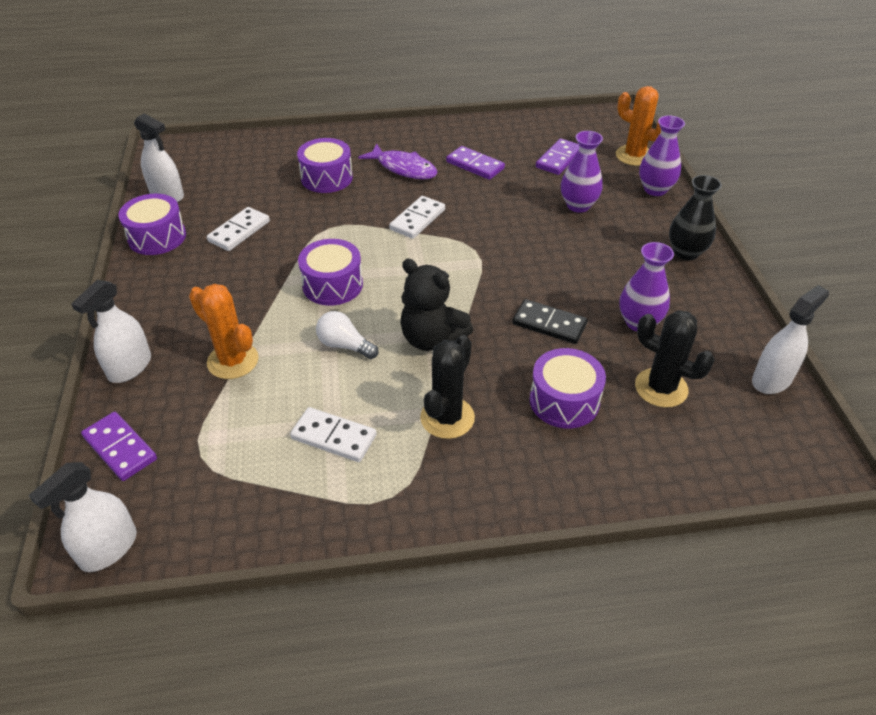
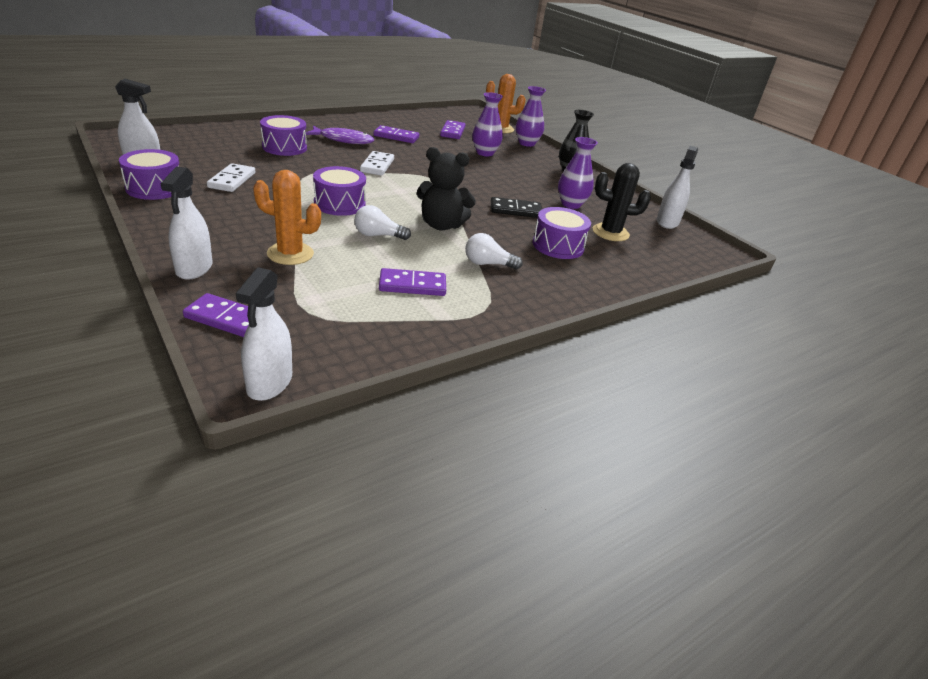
camera: 30 degrees left, 10 degrees down
white domino [290,407,377,462] -> purple domino [379,268,446,296]
black cactus [420,335,475,439] -> white light bulb [465,233,523,270]

